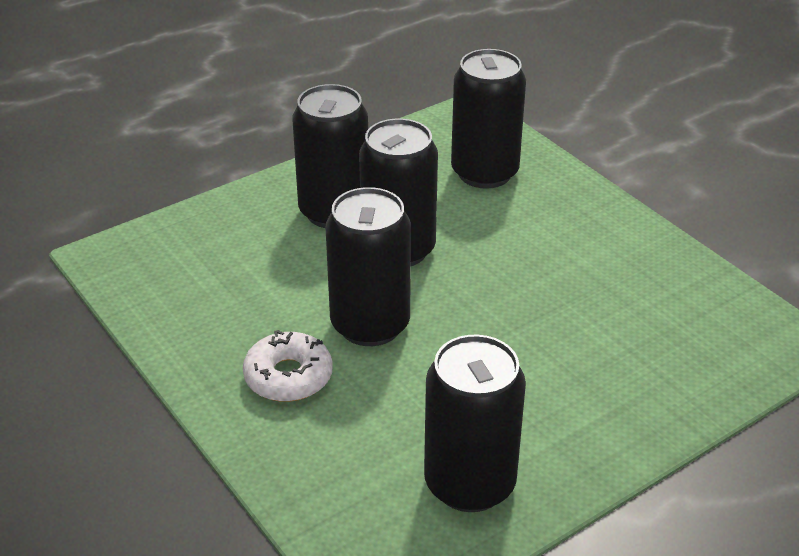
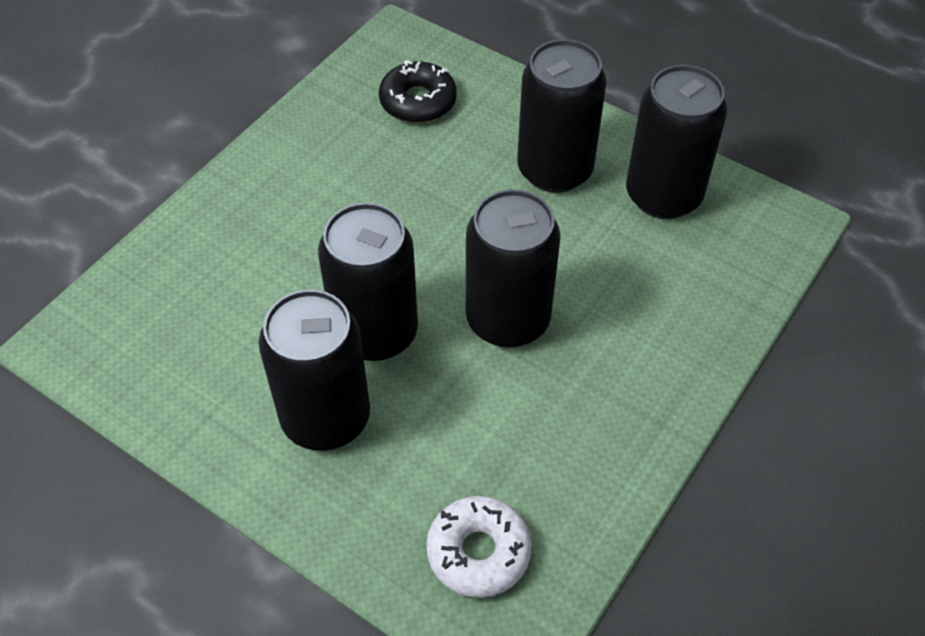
camera: 110 degrees left, 15 degrees up
white donut [243,330,333,402] -> white donut moved to [426,496,532,598]
black can [451,49,526,189] -> black can moved to [517,39,606,193]
none -> black donut [379,60,457,123]

